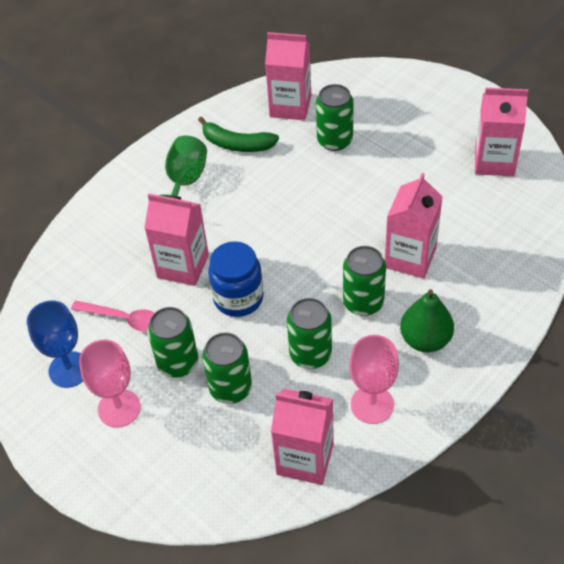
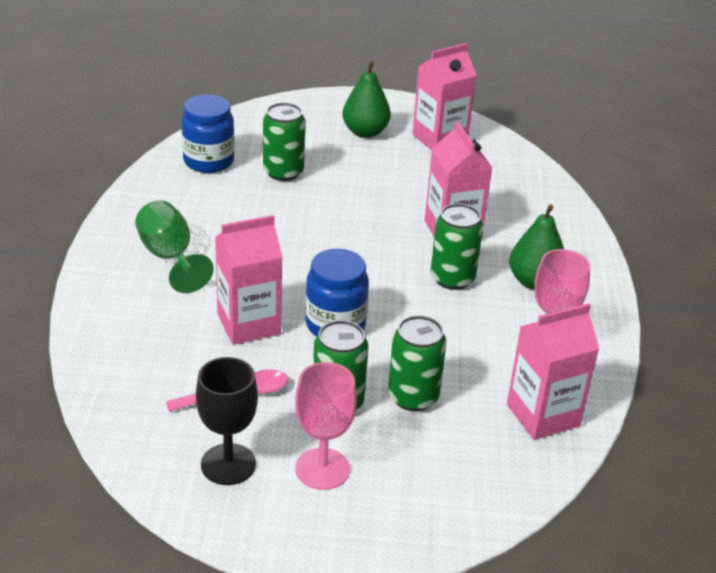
camera: 45 degrees left, 15 degrees down
blue goblet [27,300,83,388] -> black goblet [196,357,258,485]
green banana [198,117,279,152] -> none
pink carton [265,32,311,120] -> blue jar [181,95,235,173]
green can [287,298,332,369] -> none
none -> green pear [342,61,391,138]

